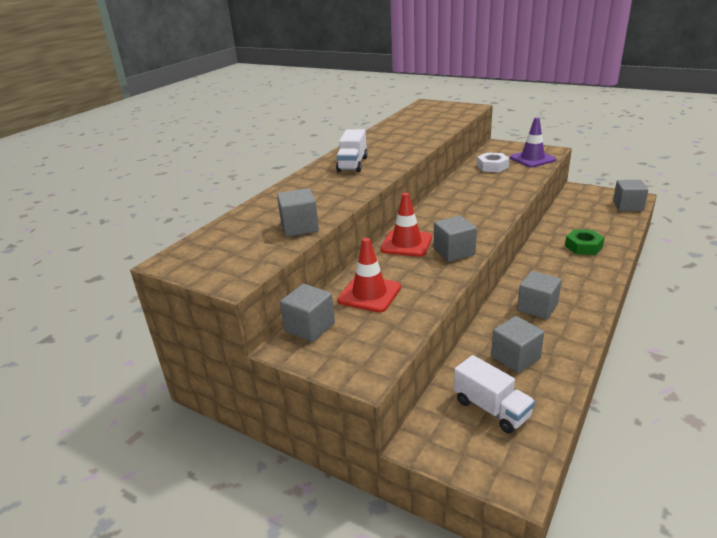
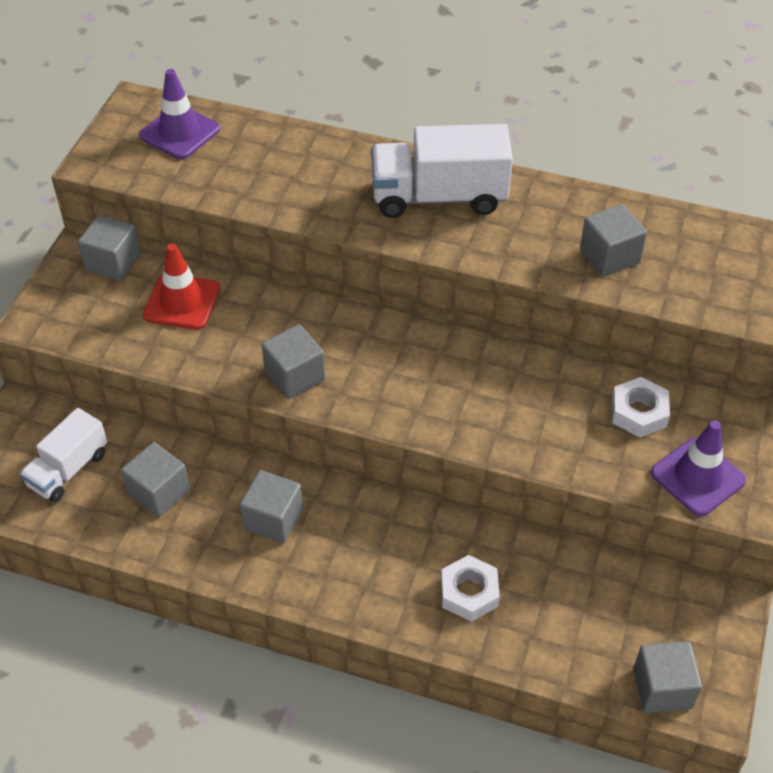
camera: 75 degrees right, 20 degrees up
grey cube [277,188,319,237] -> grey cube moved to [580,204,647,277]
white truck [336,129,368,172] -> white truck [371,124,513,218], size x1.59
red traffic cone [380,193,432,257] -> none
green nut [565,229,604,255] -> white nut [441,555,500,622]
none -> purple traffic cone [139,69,220,159]

